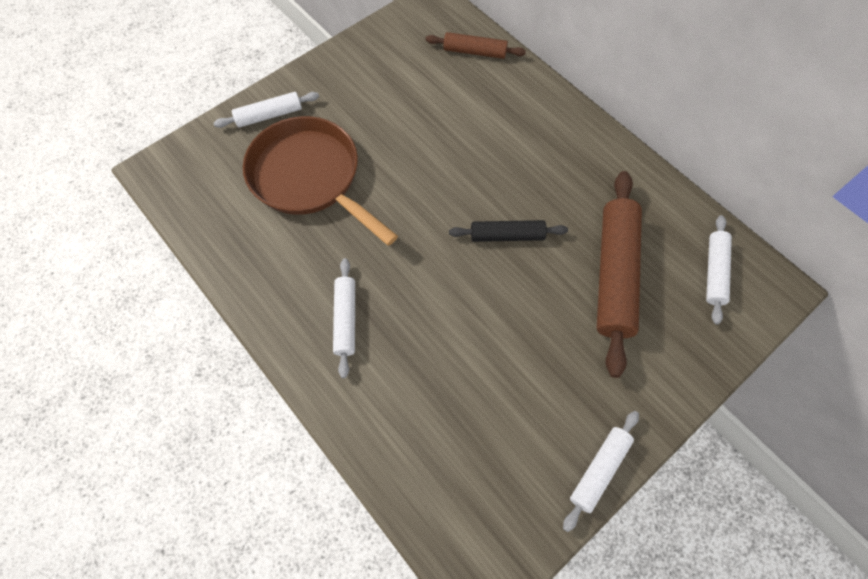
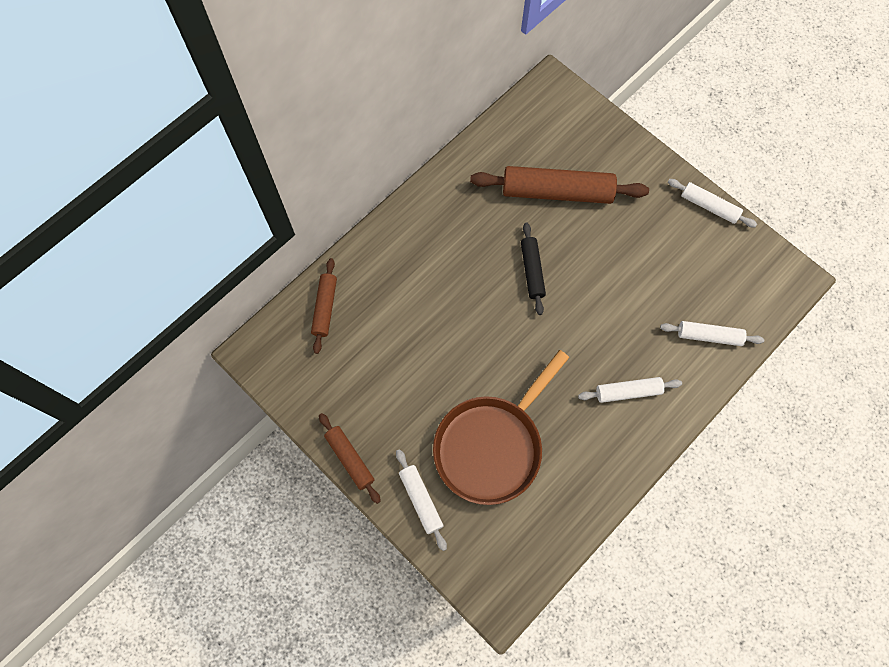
camera: 95 degrees left, 5 degrees up
white rolling pin [706,215,732,324] -> white rolling pin moved to [660,321,764,346]
none -> brown rolling pin [319,413,381,504]

